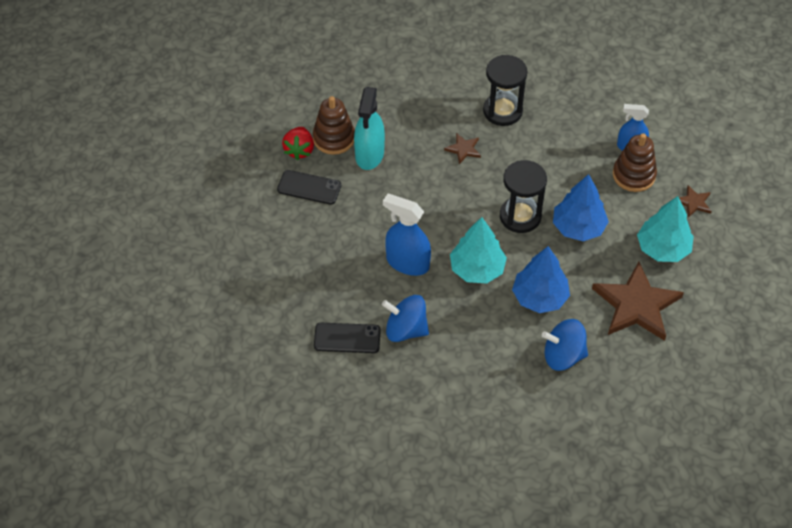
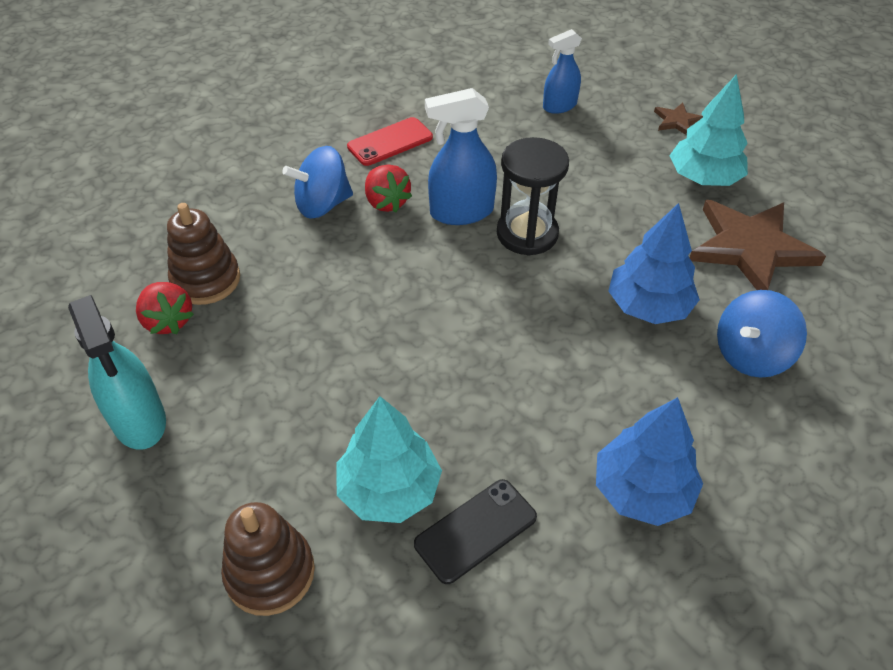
camera: 40 degrees left, 5 degrees down
black phone [277,170,341,205] -> none
turquoise spray bottle [354,87,385,170] -> turquoise spray bottle moved to [68,295,166,450]
blue spinning top [382,295,429,342] -> blue spinning top moved to [282,146,353,219]
blue spray bottle [383,194,431,276] -> blue spray bottle moved to [425,88,497,225]
brown star [444,133,481,164] -> red strawberry [365,164,412,212]
turquoise tree [450,217,507,284] -> turquoise tree moved to [336,396,442,523]
black hourglass [483,55,527,126] -> red phone [347,117,433,166]
blue tree [553,174,609,241] -> blue tree moved to [596,397,703,526]
brown stacking toy [613,133,657,192] -> brown stacking toy moved to [221,502,315,616]

